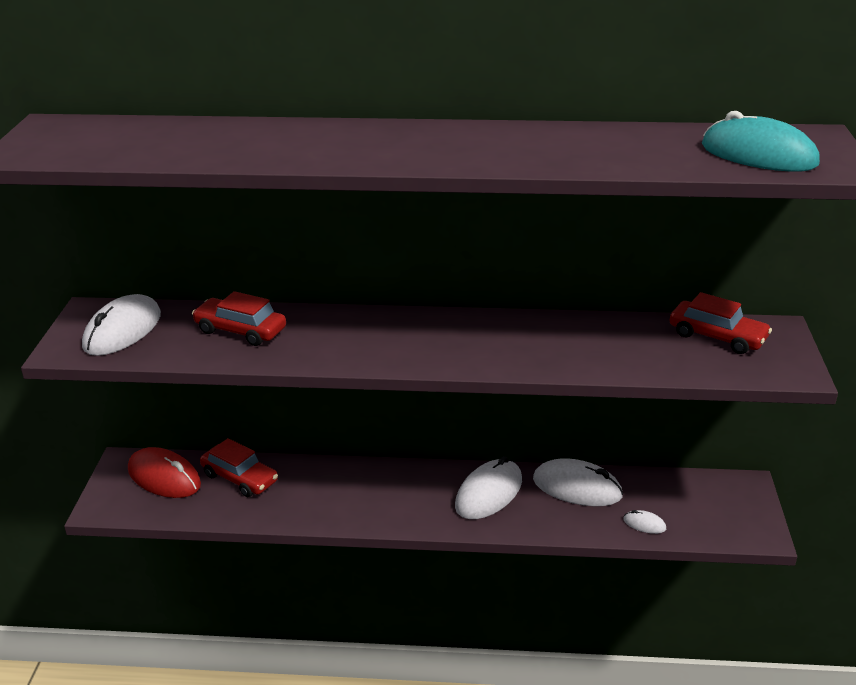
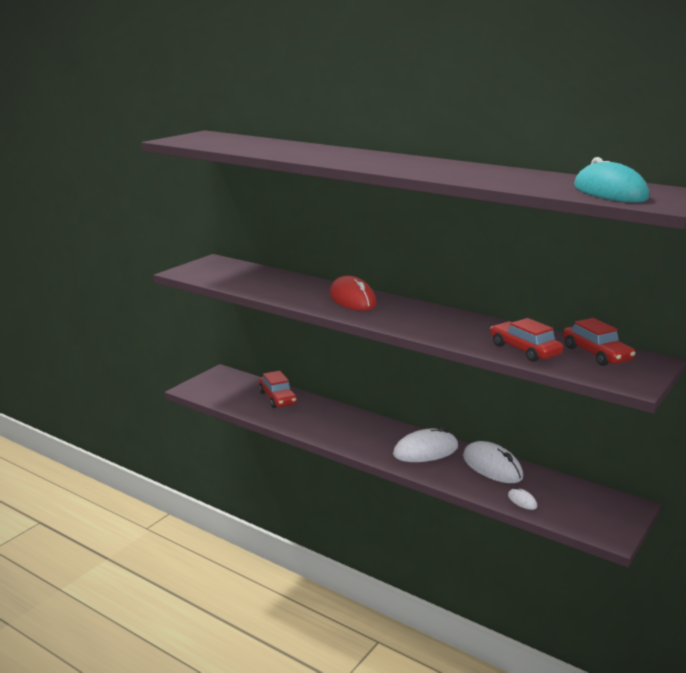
camera: 30 degrees right, 10 degrees down
white mouse [82,294,161,356] -> none
red mouse [128,447,201,498] -> red mouse moved to [330,275,377,311]
red car [192,291,286,346] -> red car moved to [490,318,563,362]

